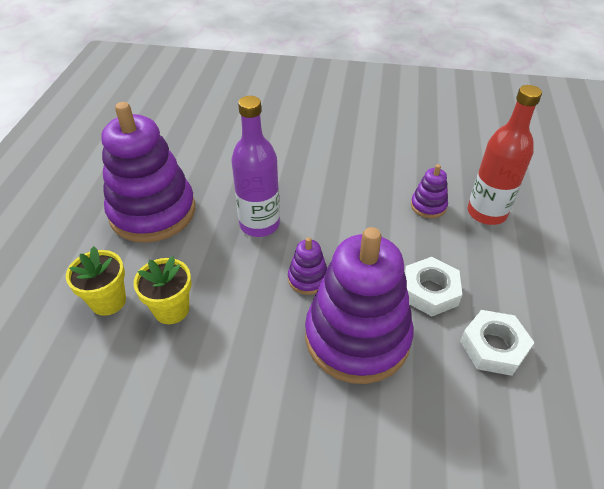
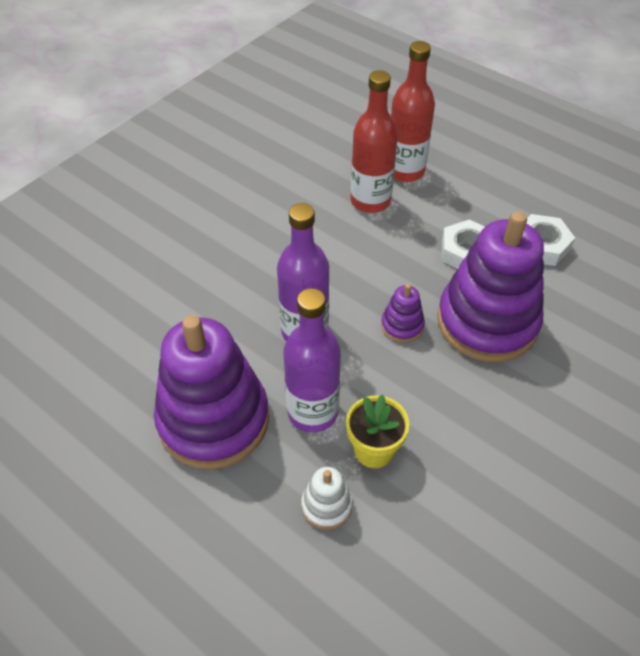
camera: 60 degrees left, 5 degrees up
yellow flower pot [66,246,126,316] -> white stacking toy [301,467,353,530]
purple stacking toy [411,164,448,218] -> red bottle [351,70,398,213]
none -> purple bottle [283,288,341,433]

